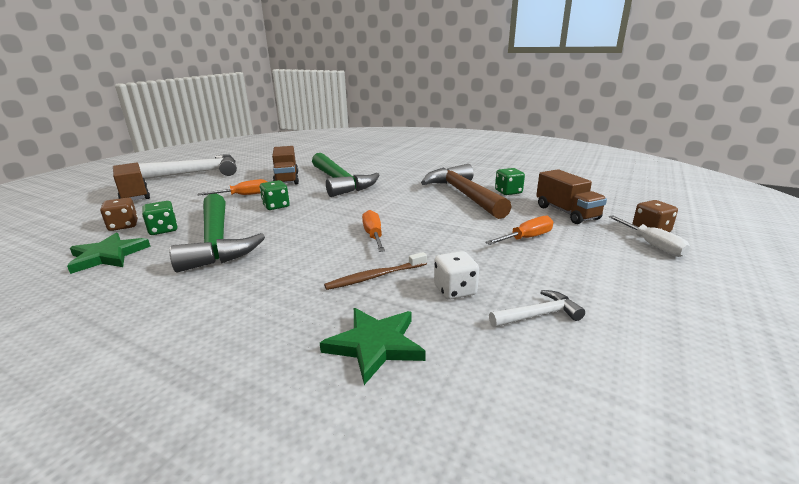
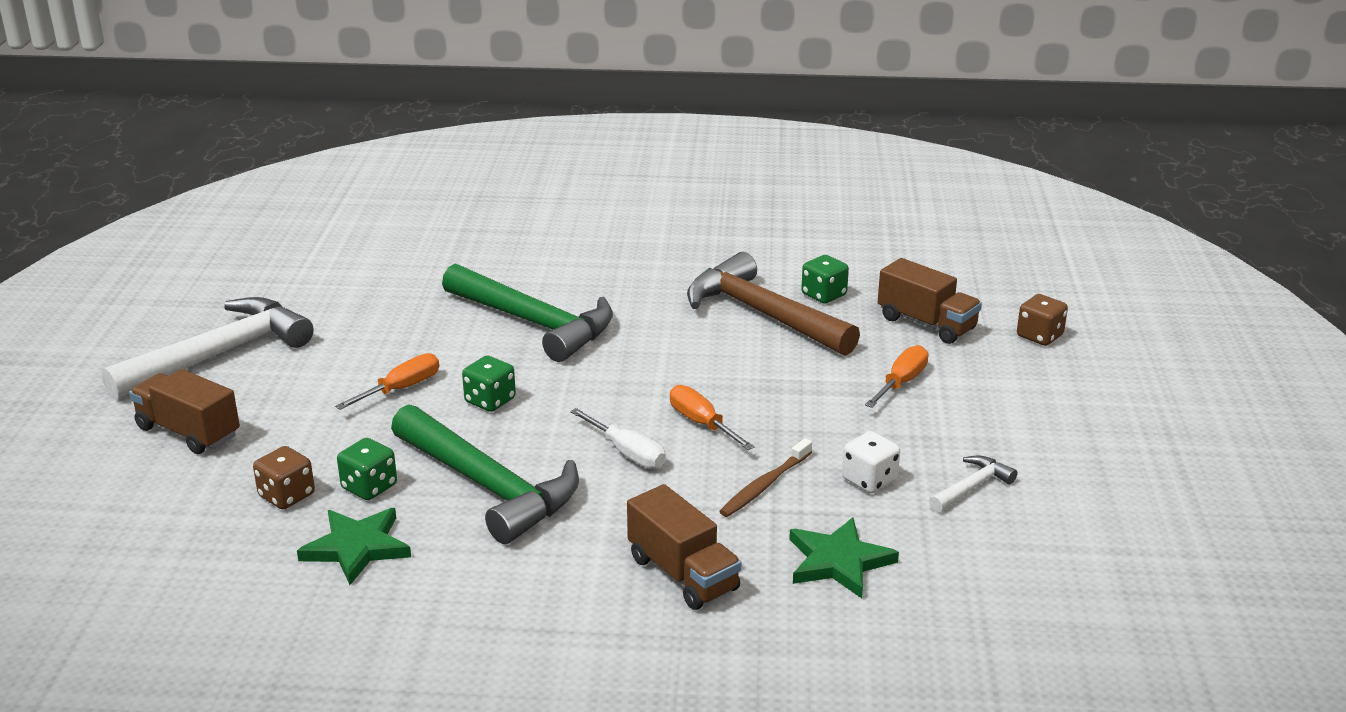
camera: 25 degrees left, 5 degrees up
brown truck [272,146,299,184] -> brown truck moved to [627,484,741,610]
white screwdriver [608,215,690,257] -> white screwdriver moved to [570,408,666,469]

